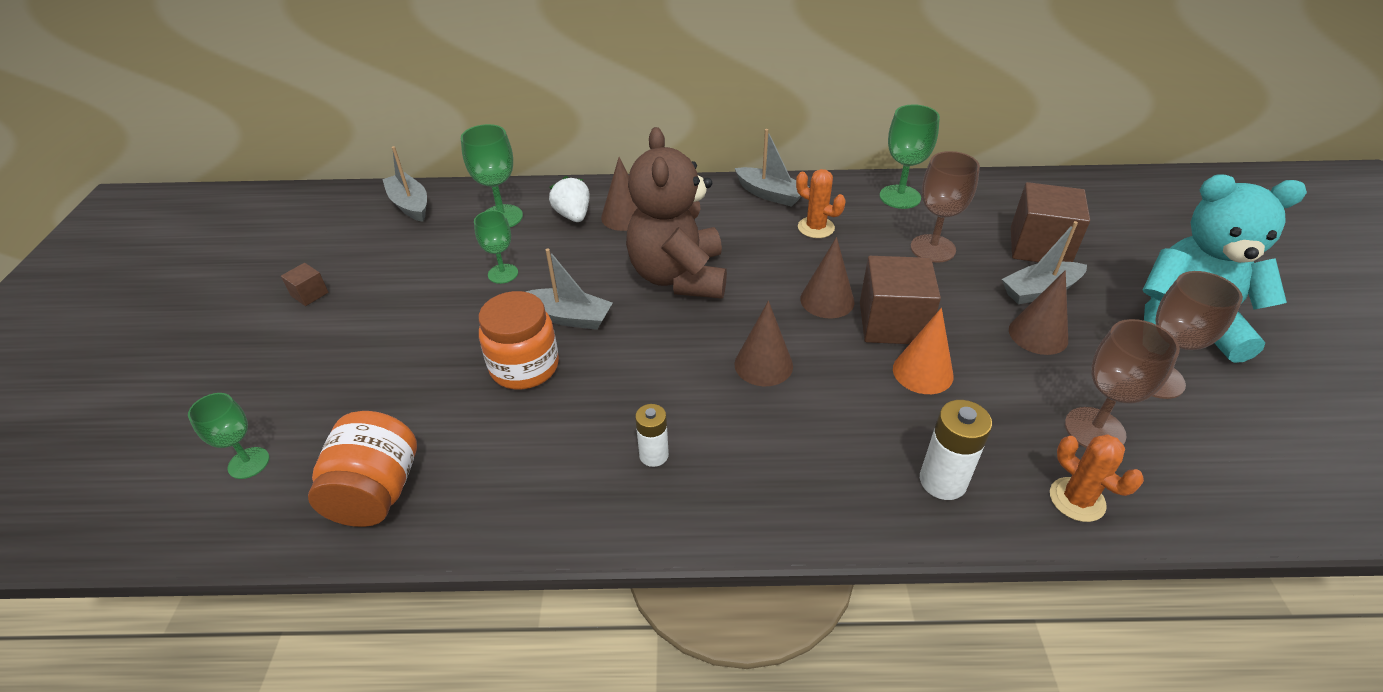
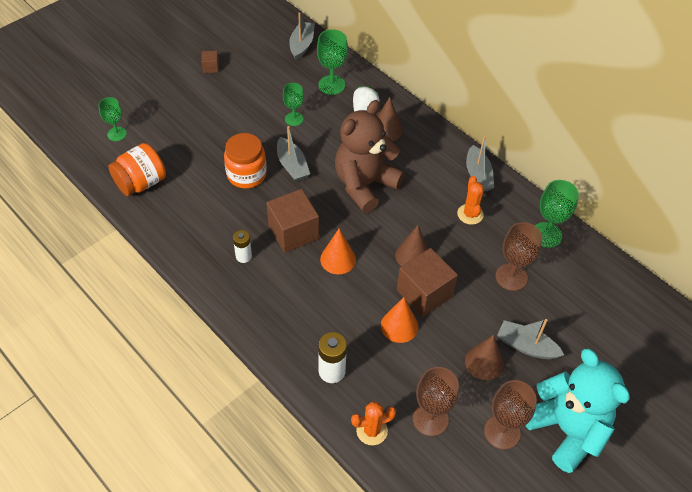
camera: 45 degrees right, 10 degrees up
brown cone [734,301,793,386] -> orange cone [320,229,356,274]
brown cube [1011,182,1090,262] -> brown cube moved to [267,189,319,253]
orange cactus [1050,434,1144,522] -> orange cactus turned 60 degrees clockwise [351,402,396,445]

